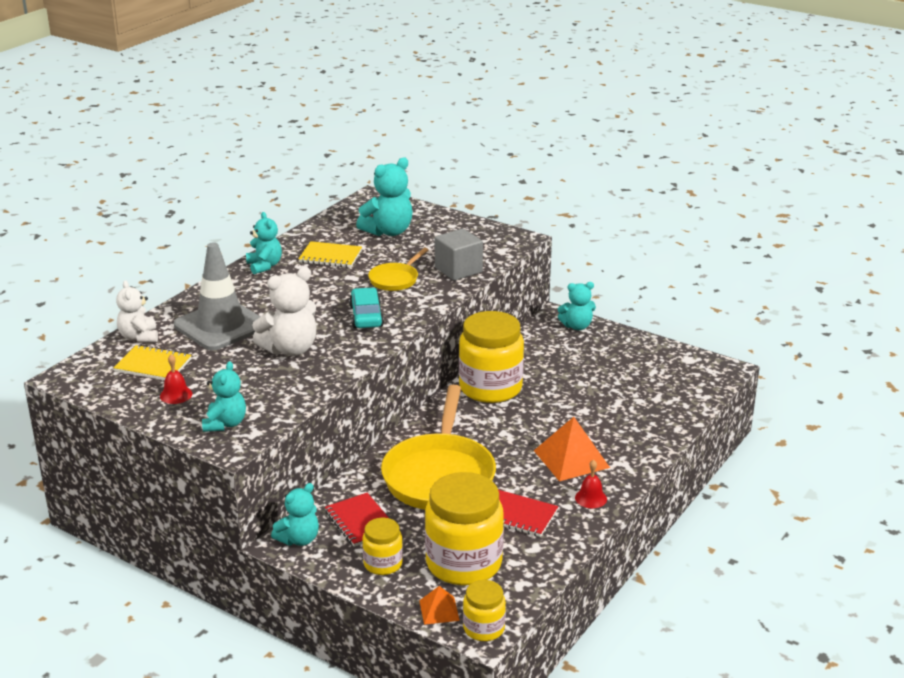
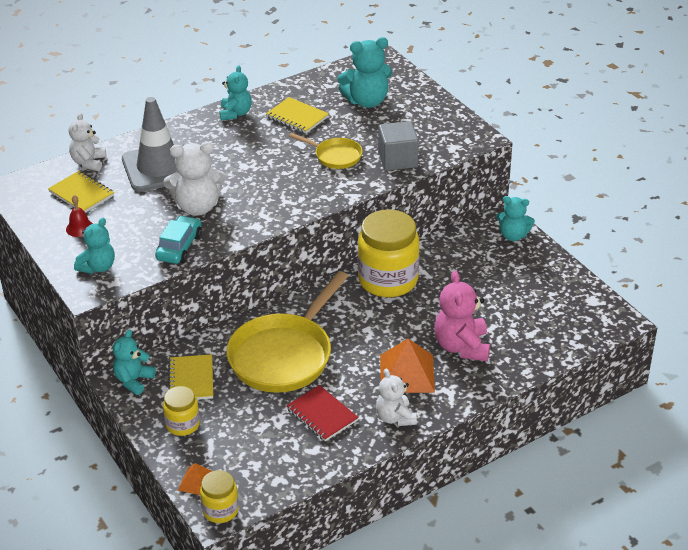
camera: 25 degrees right, 10 degrees up
turquoise teddy bear [271,483,319,546] -> turquoise teddy bear turned 135 degrees clockwise [113,329,156,395]
red notebook [325,493,389,547] -> yellow notebook [168,354,213,400]
turquoise car [349,287,384,328] -> turquoise car moved to [155,215,202,264]
yellow pan [368,248,428,291] -> yellow pan turned 120 degrees counterclockwise [289,133,363,169]
yellow jar [425,472,504,585] -> none
red bell [575,460,607,508] -> white teddy bear [376,368,417,426]
none -> pink teddy bear [434,271,490,361]

